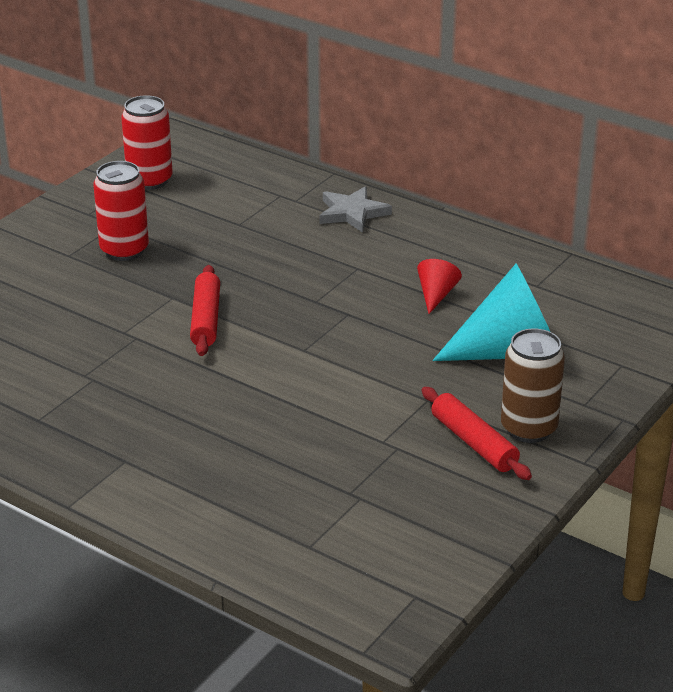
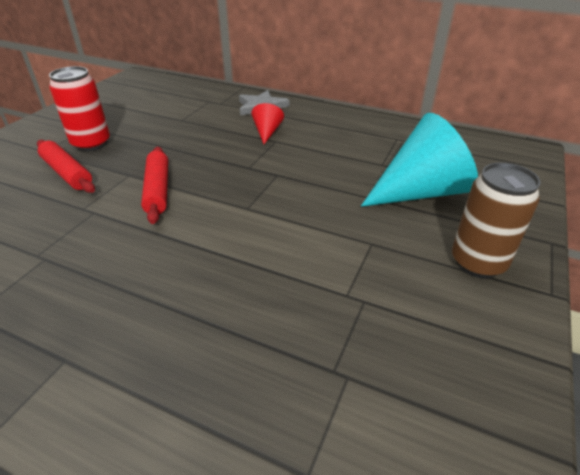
camera: 10 degrees left, 5 degrees up
red can [121,95,173,190] -> none
red cone [417,259,462,314] -> red cone moved to [251,103,284,144]
red rolling pin [421,387,532,480] -> red rolling pin moved to [37,140,95,193]

